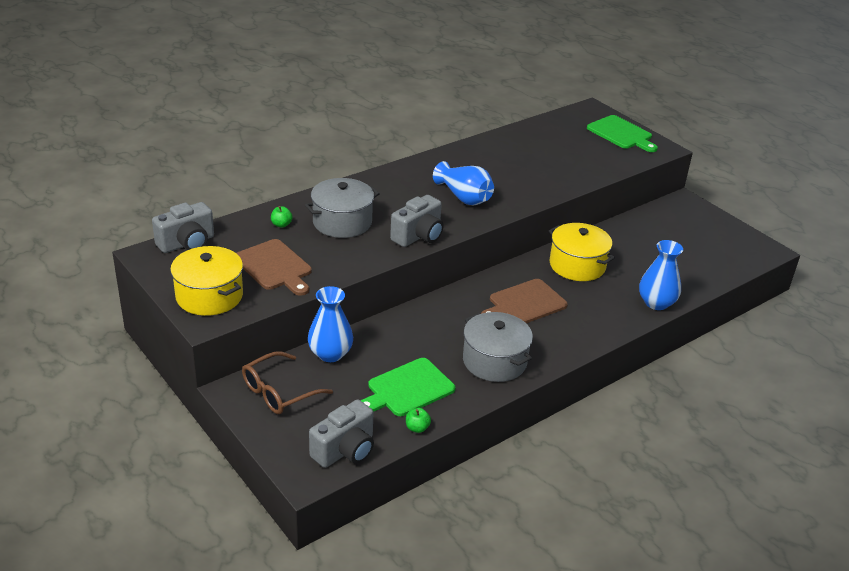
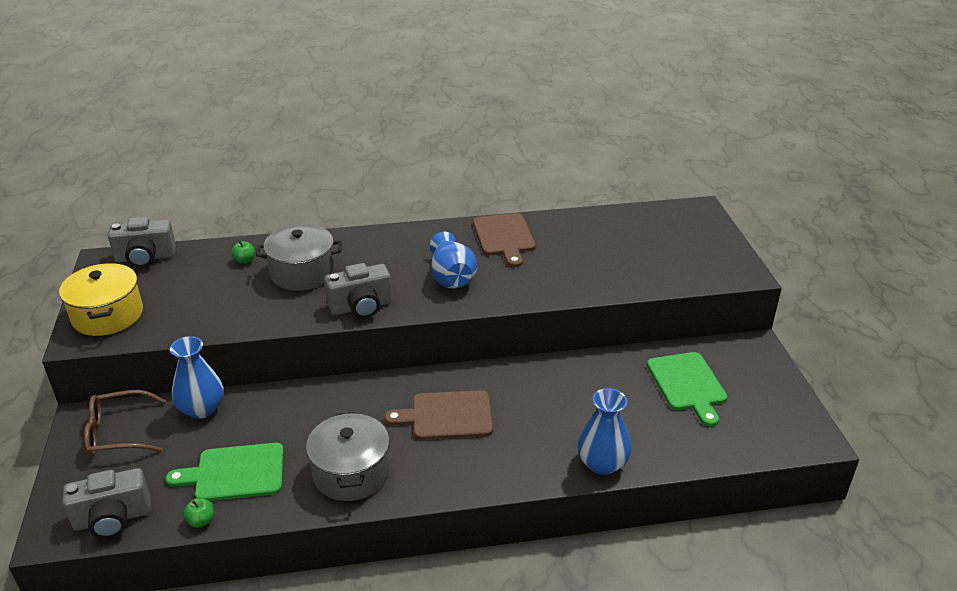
camera: 30 degrees right, 0 degrees up
brown cutting board [236,239,312,296] -> brown cutting board moved to [473,213,536,267]
yellow pot [549,223,615,281] -> none
green cutting board [587,115,658,152] -> green cutting board moved to [647,352,728,427]

